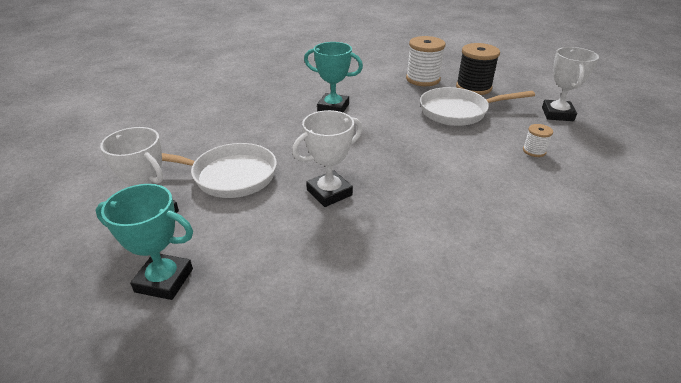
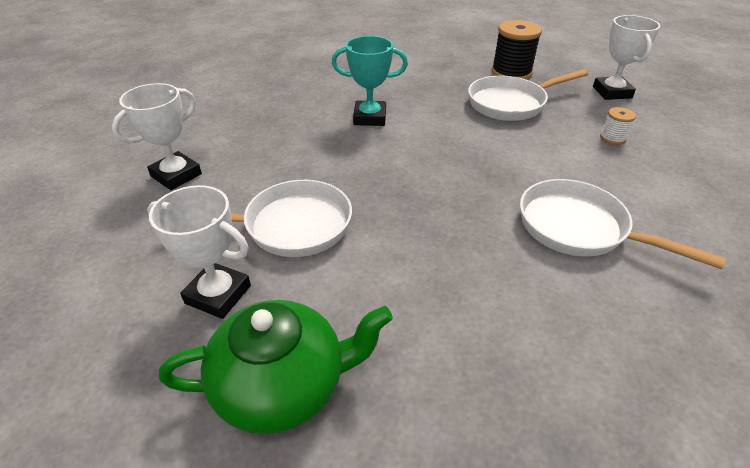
camera: 15 degrees left, 5 degrees up
turquoise trophy [96,184,193,300] -> green teapot [159,300,393,434]
white trophy [292,110,362,207] -> white trophy moved to [112,83,202,190]
white spool [406,36,445,86] -> none
none -> white pan [520,179,726,269]

